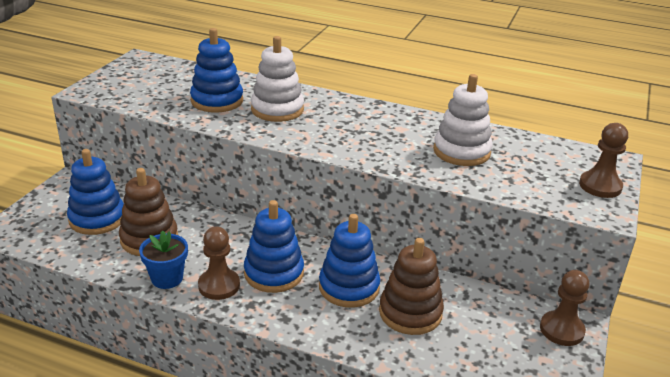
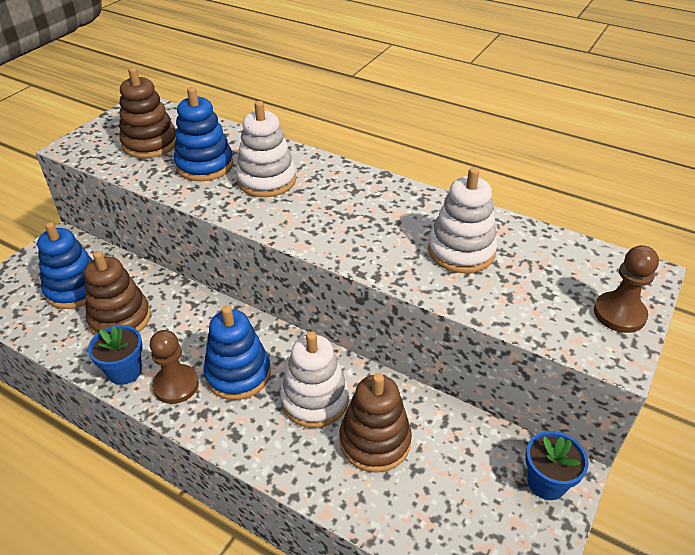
camera: 10 degrees right, 10 degrees up
blue stacking toy [319,214,380,308] -> white stacking toy [280,331,349,428]
brown pawn [540,270,590,346] -> blue flower pot [525,431,588,500]
none -> brown stacking toy [119,67,176,158]

